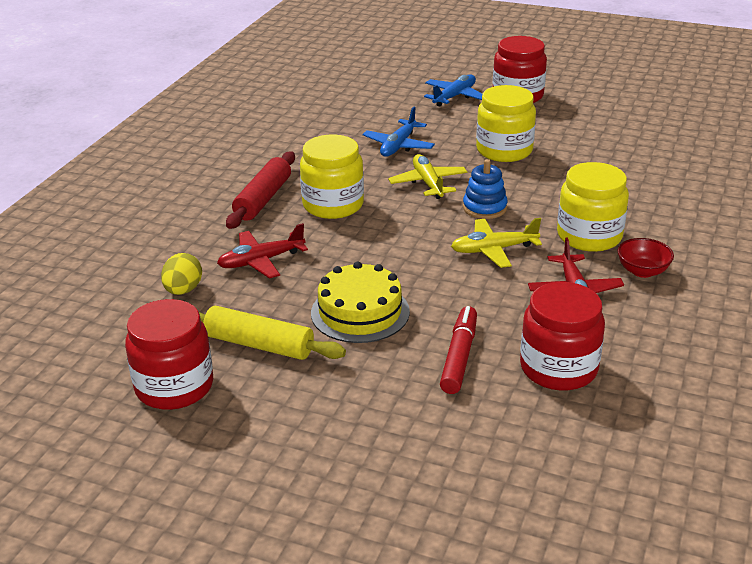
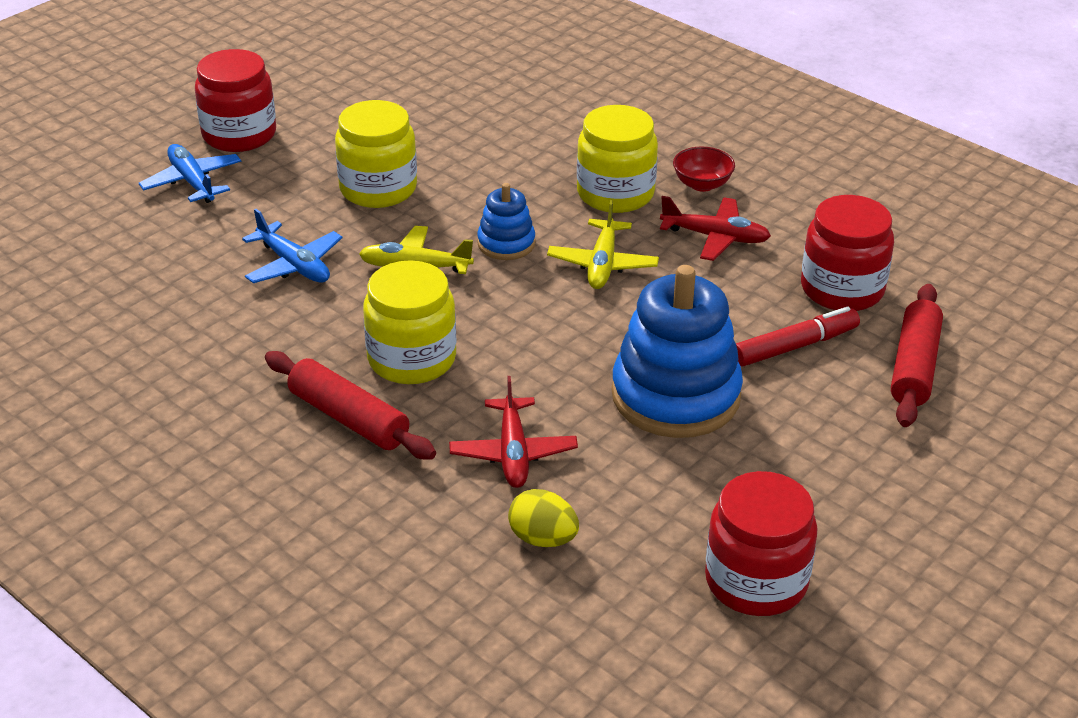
camera: 70 degrees left, 5 degrees up
yellow rolling pin [199,306,346,360] -> none
yellow cake [311,261,410,343] -> blue stacking toy [612,265,743,438]
red marker [440,306,477,394] -> red marker turned 120 degrees clockwise [736,307,860,366]
none -> red rolling pin [891,284,943,427]

